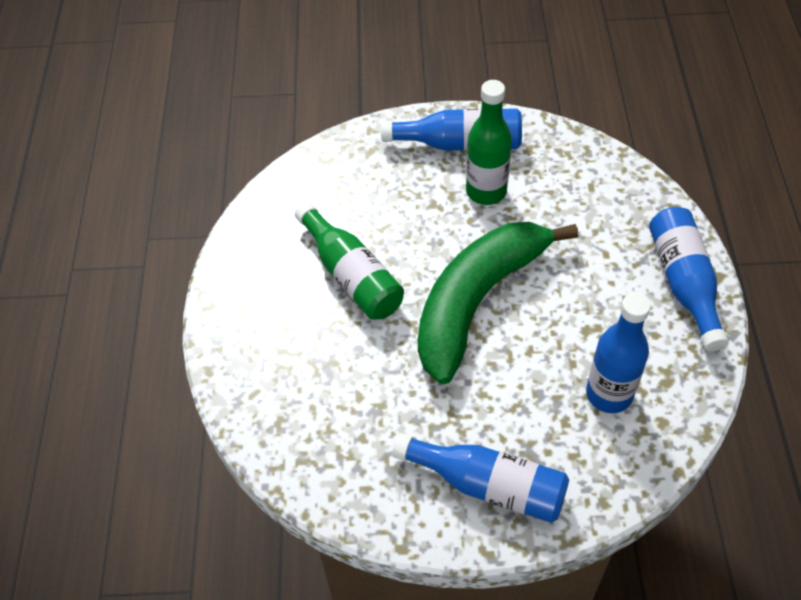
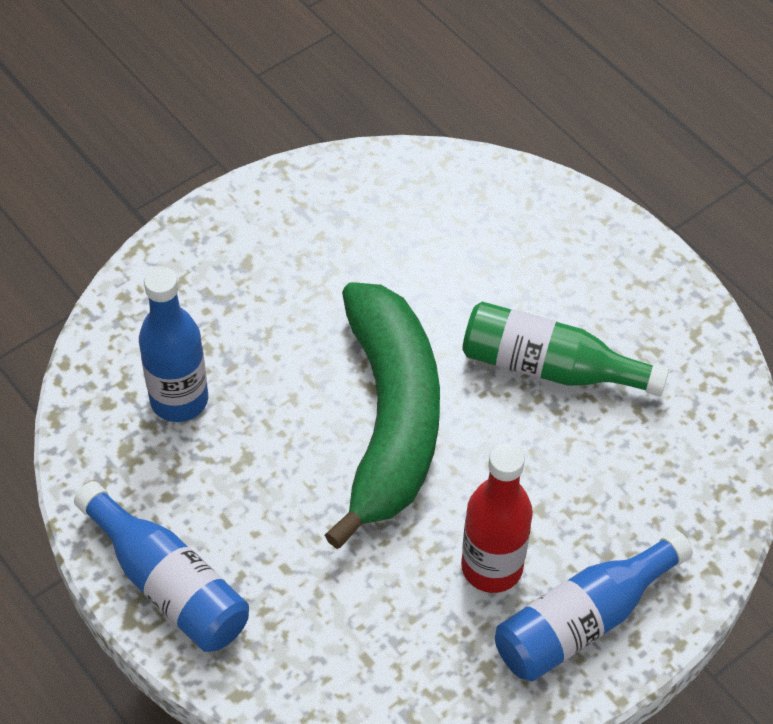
camera: 140 degrees right, 0 degrees up
blue bottle [392,433,569,523] -> none
green bottle [466,80,512,205] -> red bottle [461,443,533,593]

